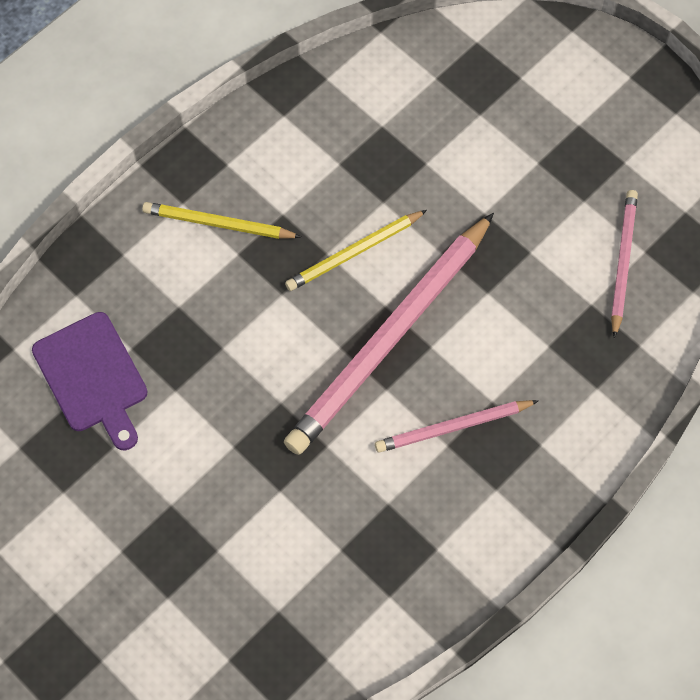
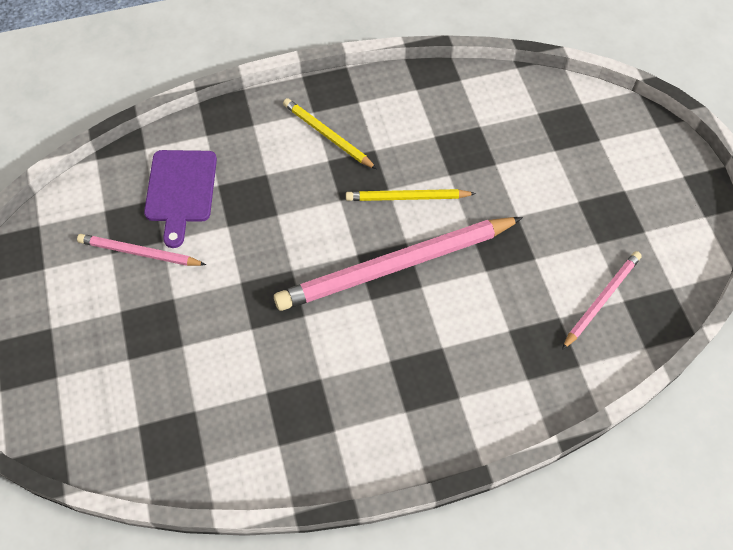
camera: 30 degrees right, 5 degrees down
pink pencil [375,400,539,453] -> pink pencil moved to [77,234,206,266]

